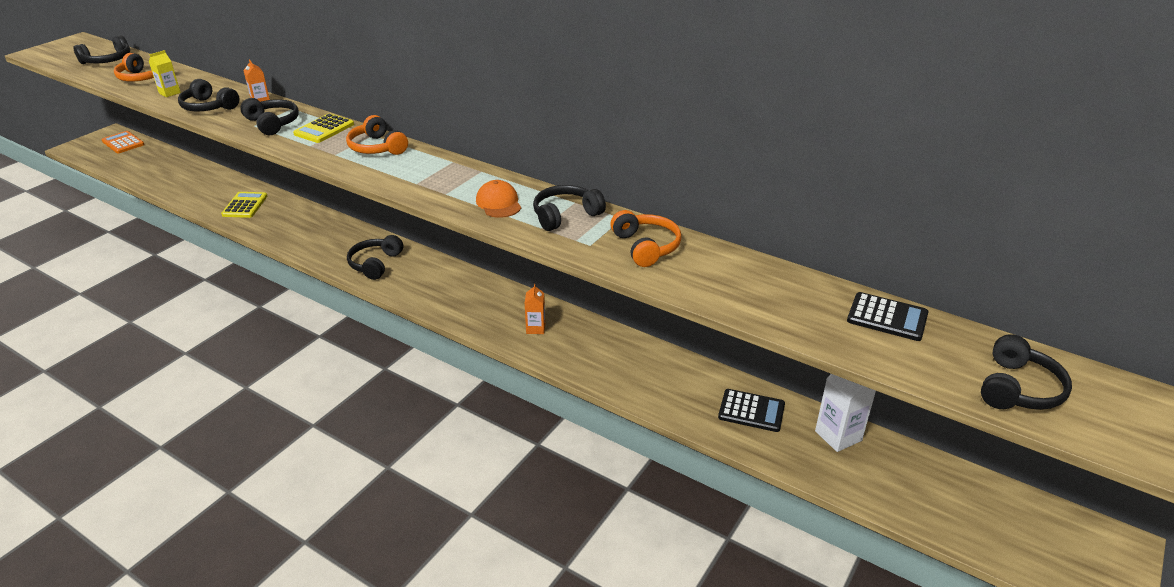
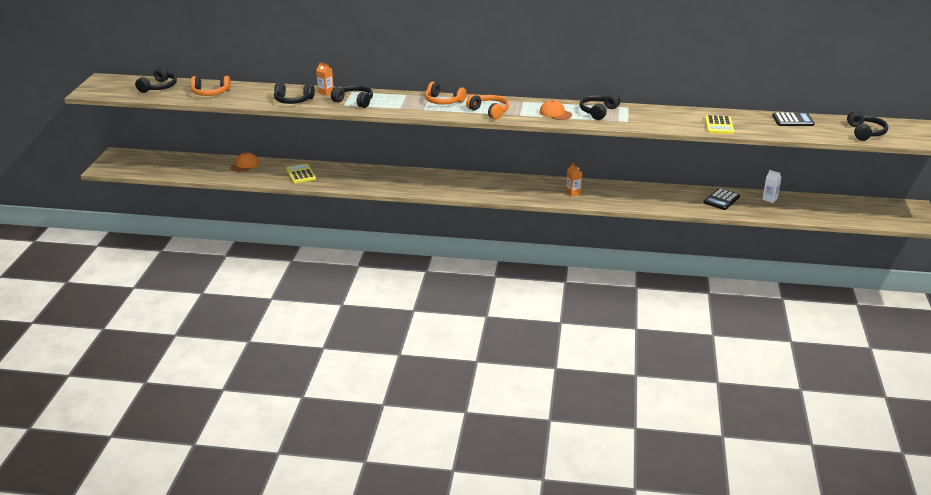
camera: 25 degrees left, 5 degrees down
orange calculator [102,131,145,154] -> none
yellow carton [149,50,181,97] -> none
yellow calculator [293,113,354,143] -> yellow calculator moved to [705,115,734,134]
black headphones [347,235,403,280] -> none
orange headphones [610,210,681,267] -> orange headphones moved to [466,94,509,120]
black calculator [718,389,785,432] -> black calculator turned 135 degrees clockwise [703,188,740,210]
white carton [815,374,876,452] -> white carton [762,170,781,203], size x0.63
none -> orange cap [230,153,259,172]

